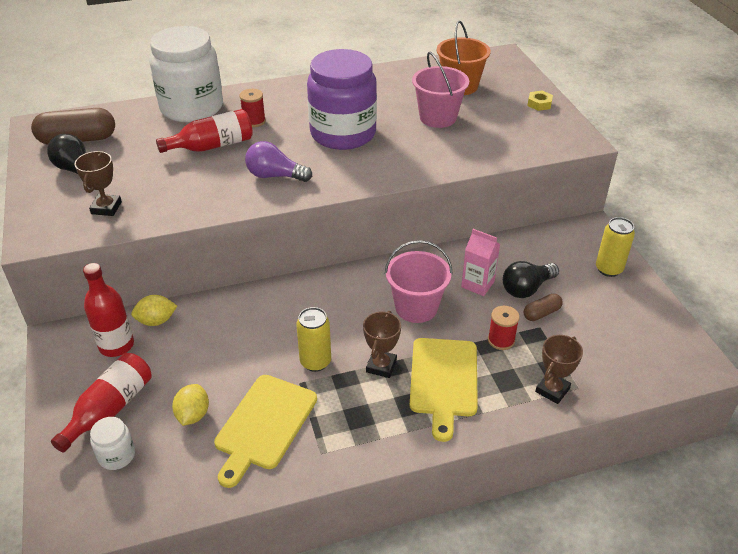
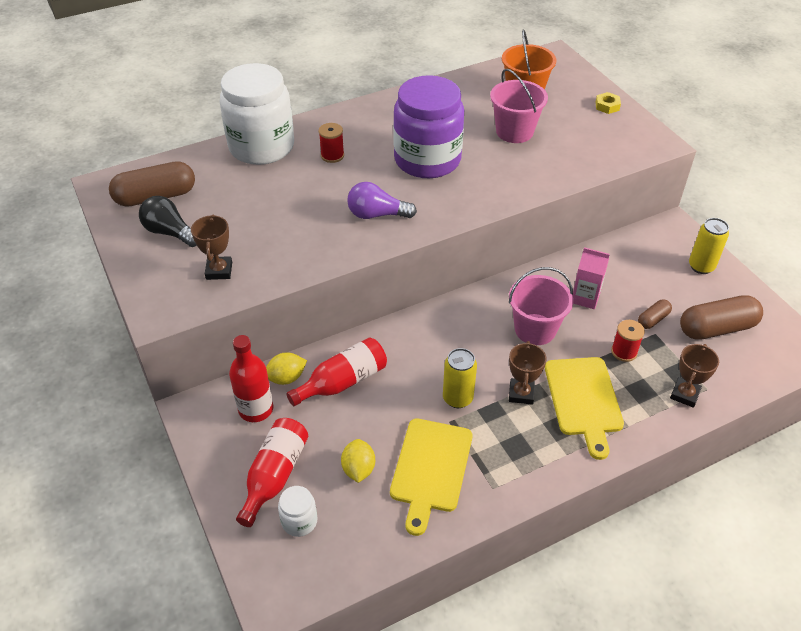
camera: 10 degrees left, 5 degrees up
red bottle [156,109,253,153] -> red bottle moved to [286,337,387,406]
black light bulb [503,261,559,298] -> none
none -> brown capsule [680,295,763,340]

